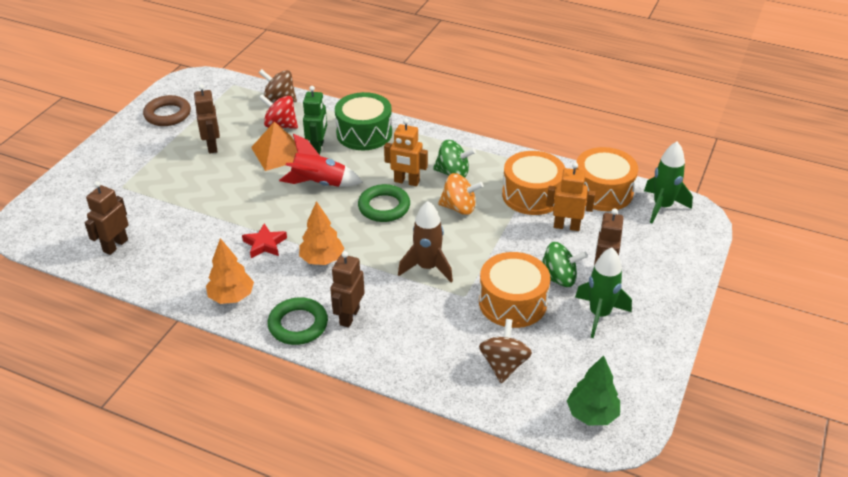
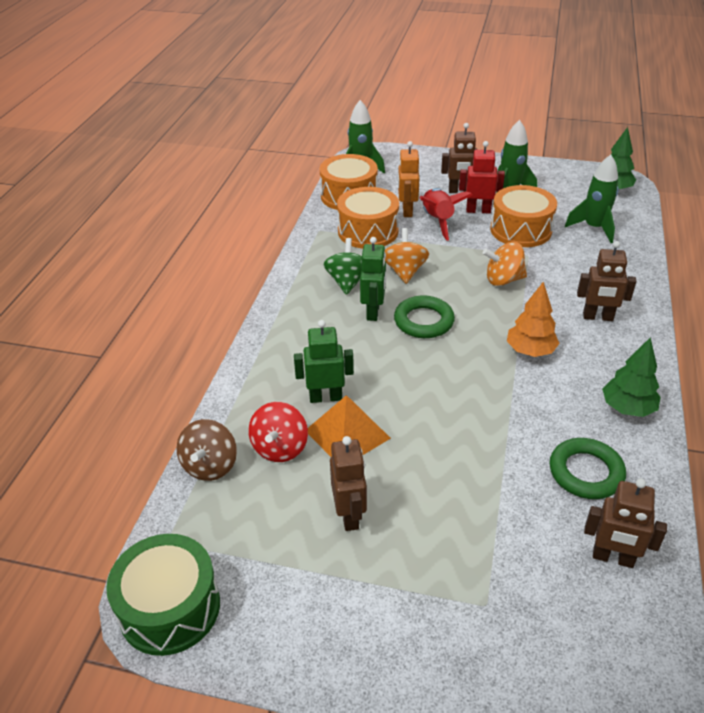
camera: 100 degrees left, 0 degrees up
brown ring [143,95,191,126] -> none
brown robot [194,84,220,154] -> brown robot turned 105 degrees clockwise [330,436,367,531]
orange tree [206,238,254,304] -> green tree [602,337,661,417]
red star [242,223,287,258] -> none
green ring [268,297,328,345] -> green ring moved to [550,438,626,499]
red rocket [279,134,363,187] -> red rocket moved to [419,188,473,241]
green drum [335,92,392,150] -> green drum moved to [106,534,220,656]
orange robot [384,119,428,186] -> green robot [360,237,386,321]
brown rocket [398,201,453,282] -> orange spinning top [483,242,527,286]
brown spinning top [479,319,532,383] -> green rocket [565,155,618,243]
green spinning top [542,242,588,287] -> red robot [459,141,505,213]

